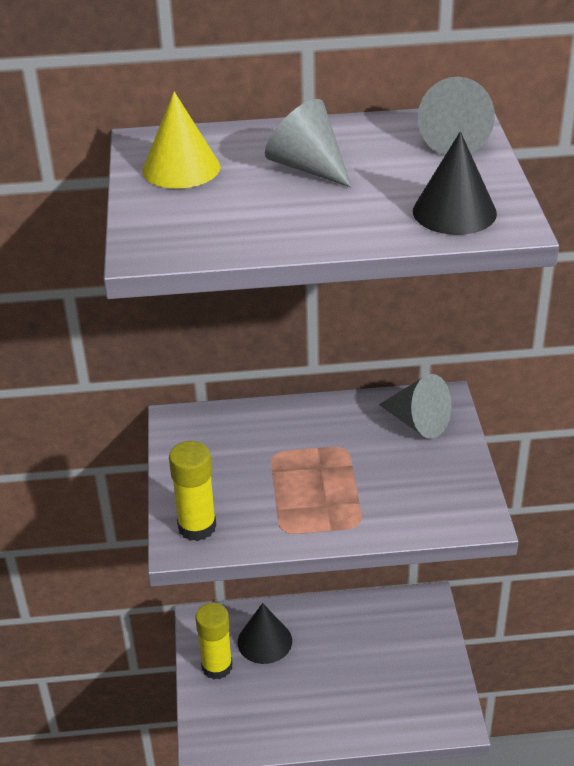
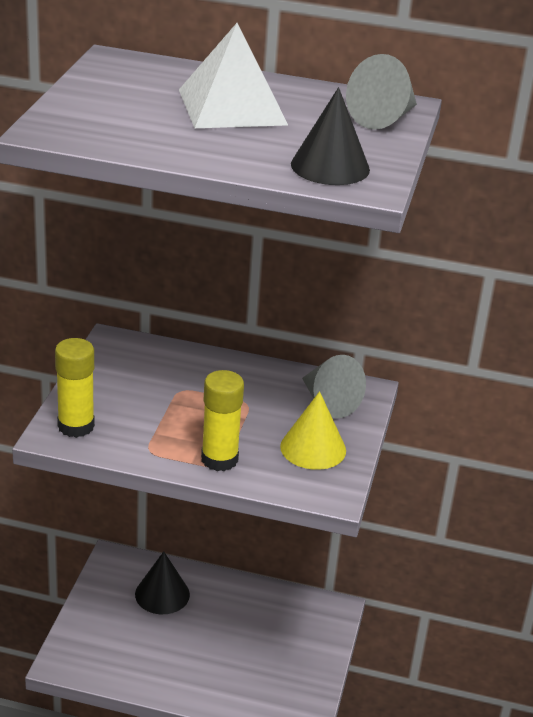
camera: 15 degrees right, 5 degrees down
yellow cone [142,92,220,189] -> yellow cone moved to [280,391,346,470]
yellow glue stick [195,603,232,679] -> yellow glue stick moved to [201,370,244,471]
grey cone [265,99,352,188] -> white pyramid [179,23,288,128]

